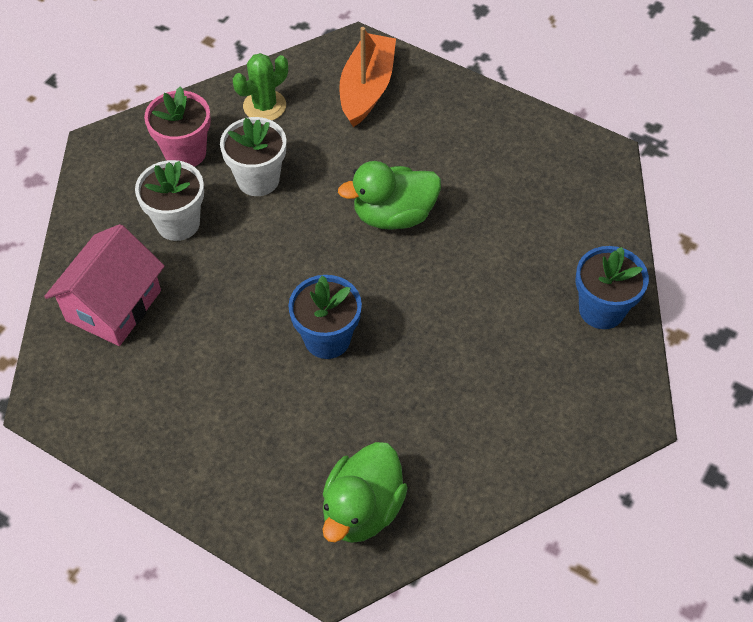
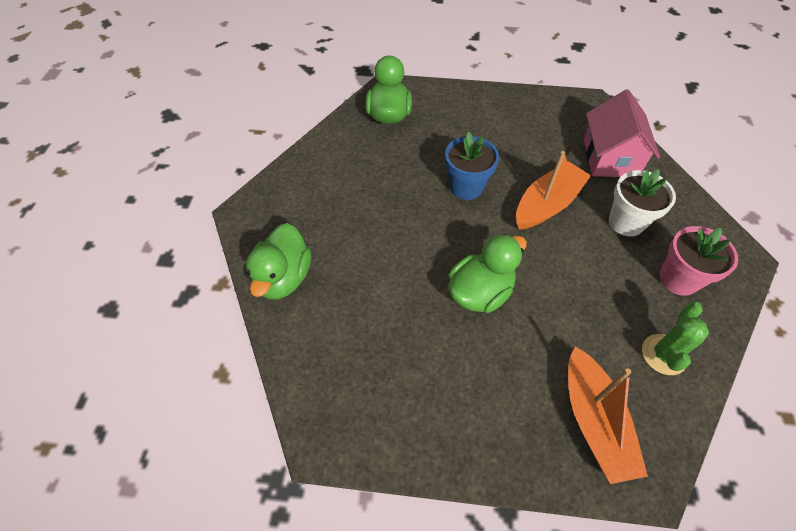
camera: 155 degrees right, 0 degrees up
white flower pot [220,117,286,196] -> none
blue flower pot [575,246,649,329] -> green duck [246,223,311,300]
none -> orange boat [516,151,591,230]

